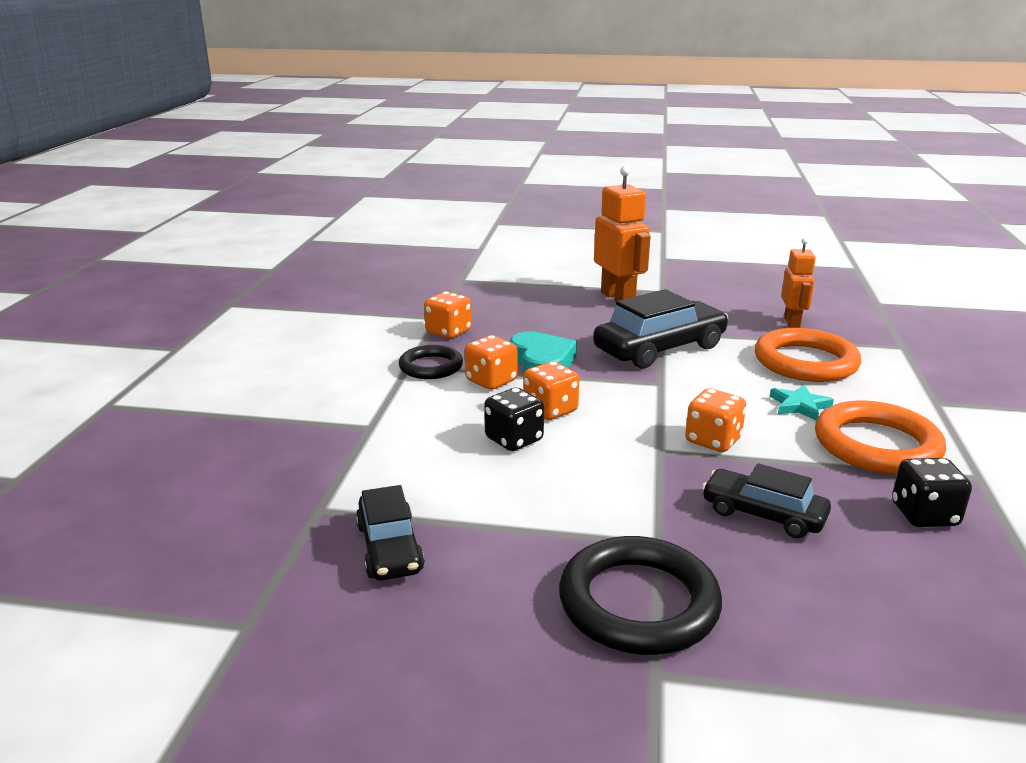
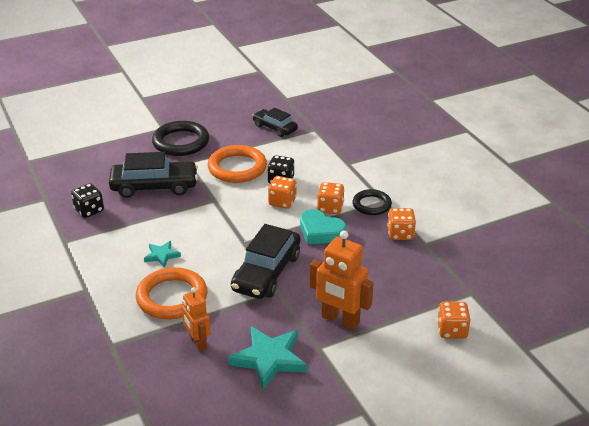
camera: 145 degrees right, 10 degrees up
orange dice [685,389,746,452] -> orange dice moved to [437,302,471,339]
black car [702,463,831,538] -> black car [109,152,198,198], size x1.65
orange ring [815,401,946,474] -> orange ring moved to [208,145,267,183]
none -> turquoise star [228,326,307,390]

